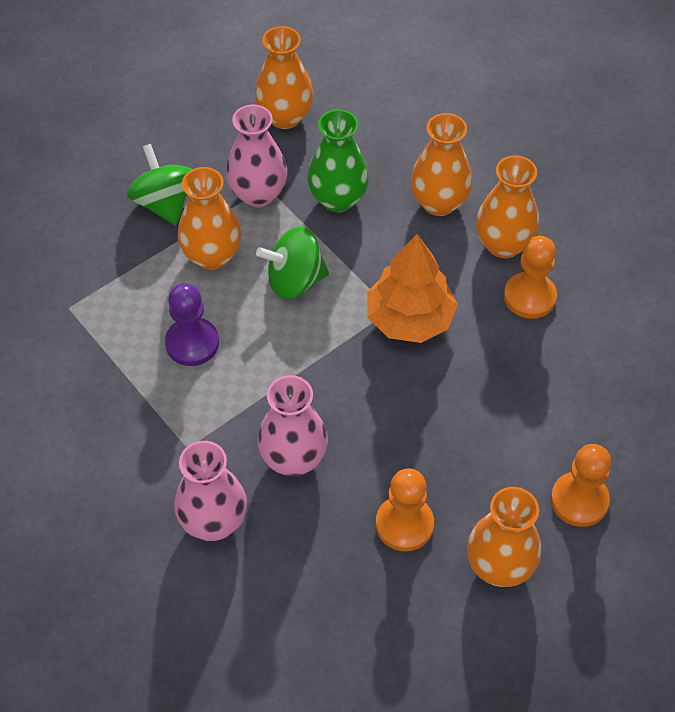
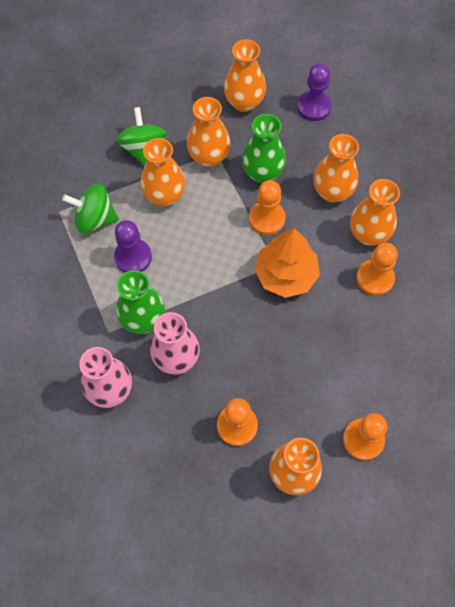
camera: 15 degrees right, 10 degrees up
pink vase [226,104,287,208] -> orange vase [187,97,231,167]
green spinning top [256,226,329,299] -> green spinning top moved to [62,184,119,233]
none -> green vase [116,270,165,334]
none -> orange pawn [249,180,286,235]
none -> purple pawn [297,63,332,121]

